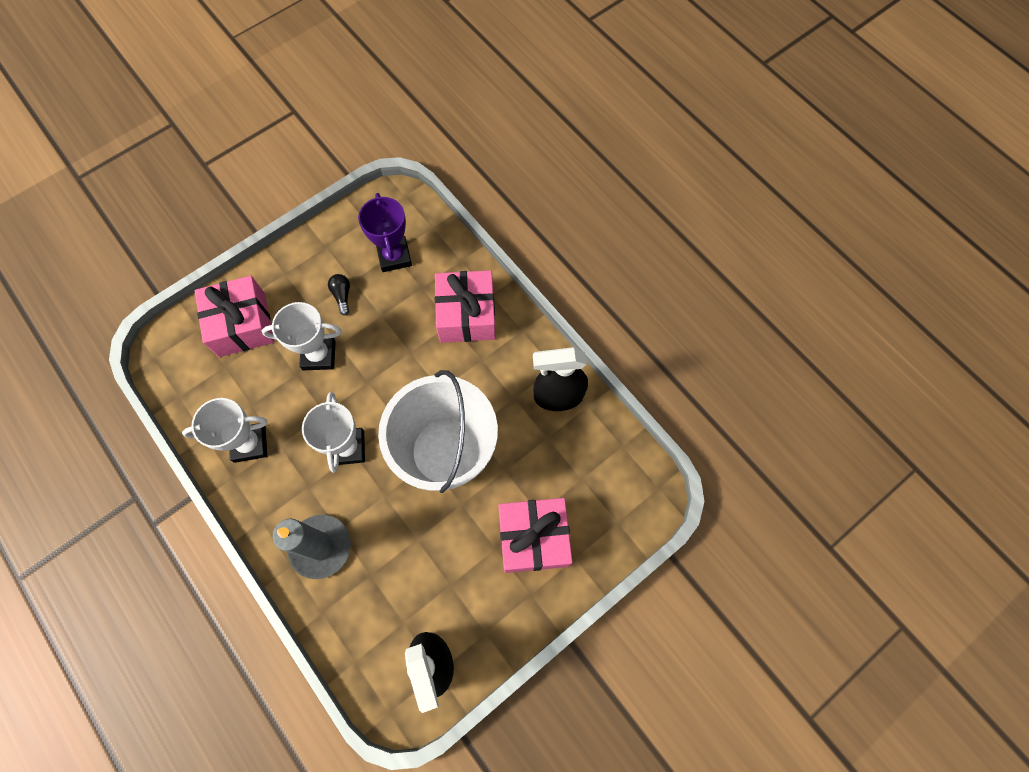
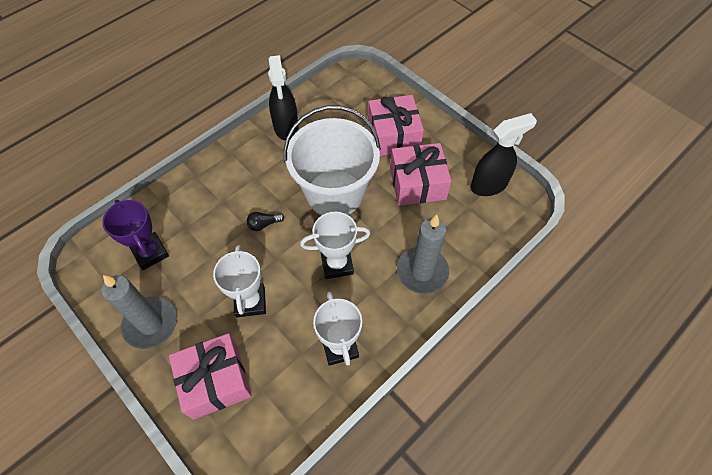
camera: 95 degrees left, 10 degrees down
black light bulb [328,274,350,316] -> black light bulb moved to [246,212,284,231]
purple trophy [358,193,412,272] -> purple trophy turned 75 degrees clockwise [102,200,169,270]
pink gift [435,270,496,343] -> pink gift moved to [390,143,452,206]
none -> grey candle [101,275,177,349]

